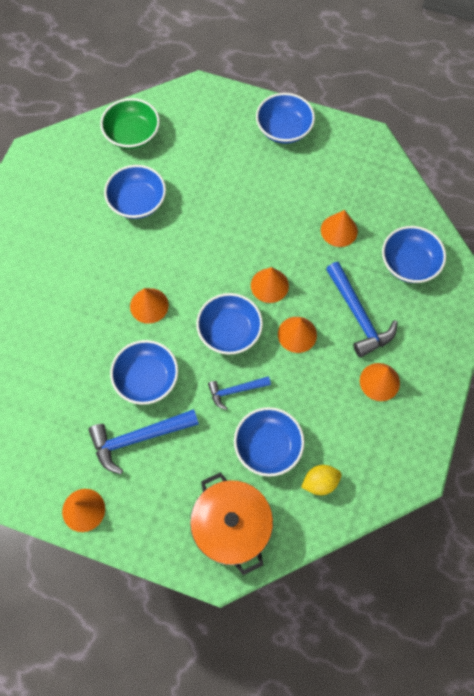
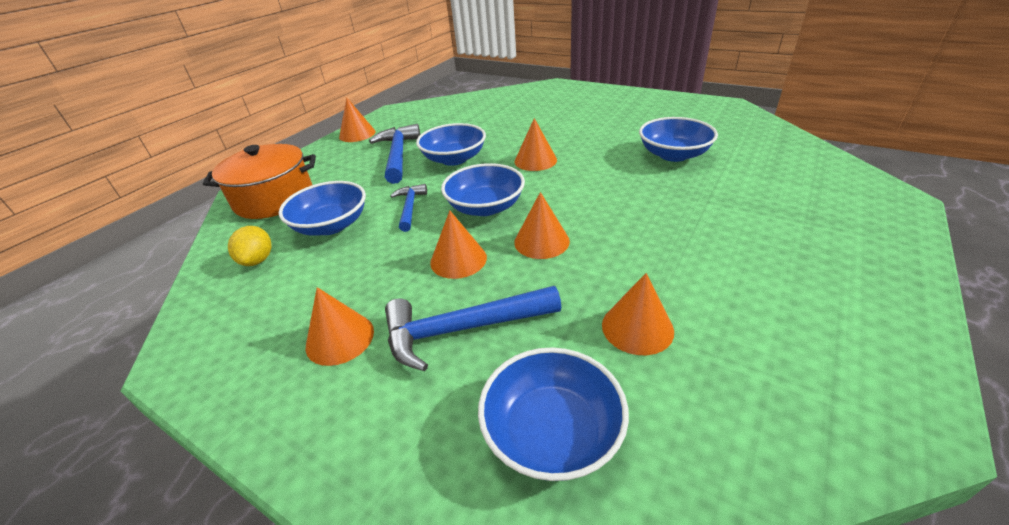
camera: 105 degrees right, 30 degrees down
green bowl [100,98,160,149] -> none
blue bowl [256,93,315,144] -> none

